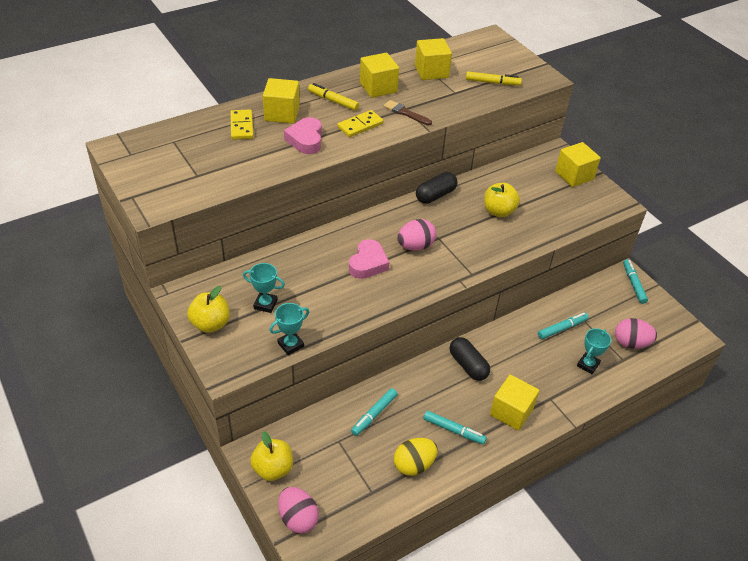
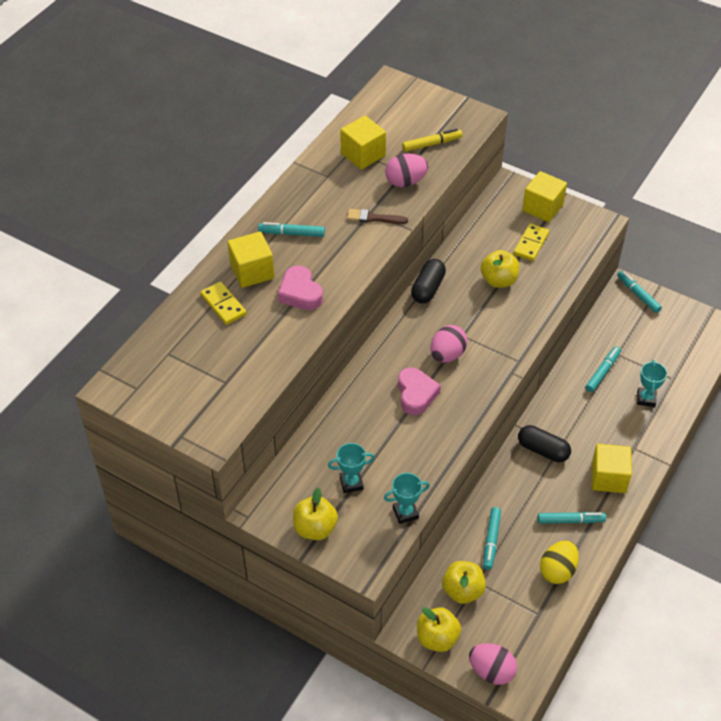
camera: 25 degrees left, 5 degrees up
turquoise trophy [270,303,309,355] -> turquoise trophy turned 45 degrees clockwise [384,473,430,524]
yellow marker [308,83,359,111] -> turquoise marker [258,222,325,237]
yellow domino [337,110,384,137] -> yellow domino moved to [514,224,549,261]
yellow cube [360,53,399,98] -> none
pink egg [615,318,657,349] -> pink egg moved to [385,153,428,187]
none -> yellow apple [442,561,486,604]

